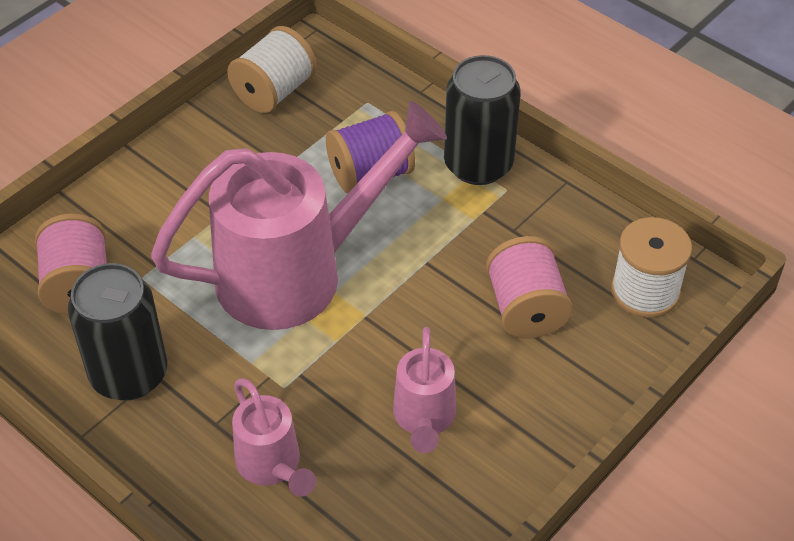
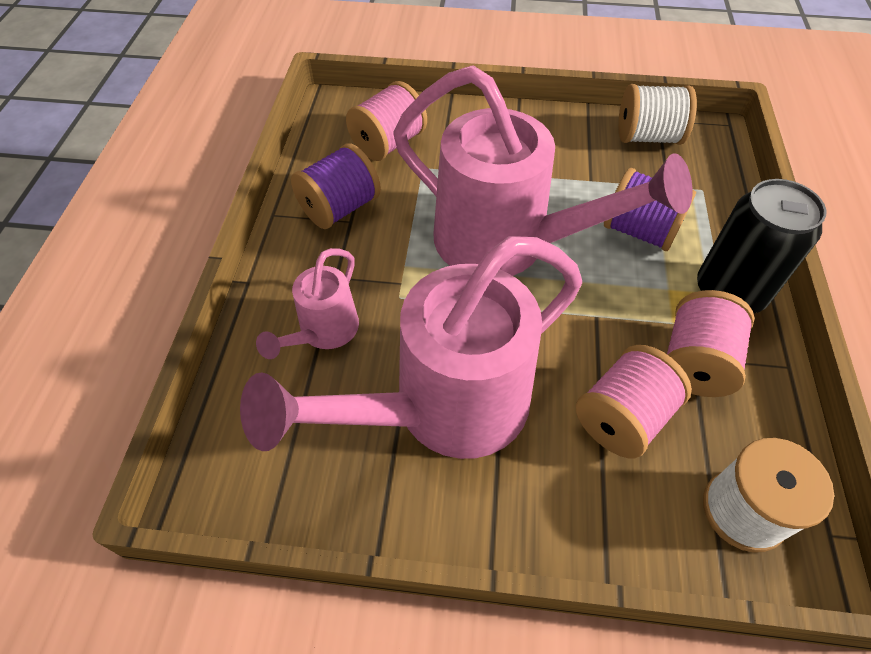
camera: 55 degrees right, 5 degrees up
black can [68,263,167,401] -> purple spool [291,143,381,229]
pink watering can [393,327,456,453] -> pink watering can [240,236,582,459], size x2.09
none -> pink spool [667,290,754,397]

